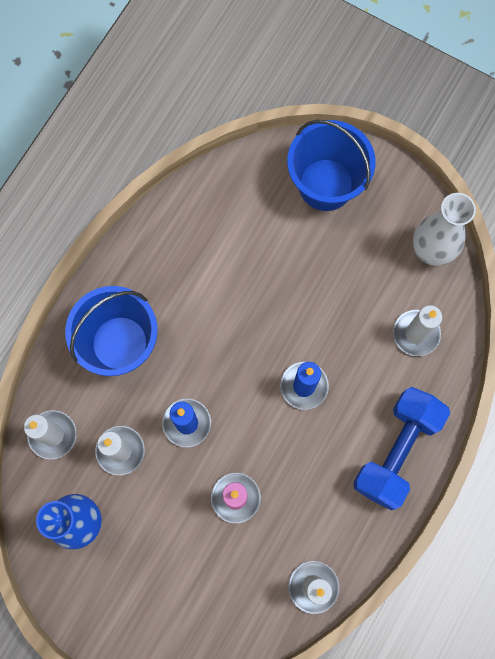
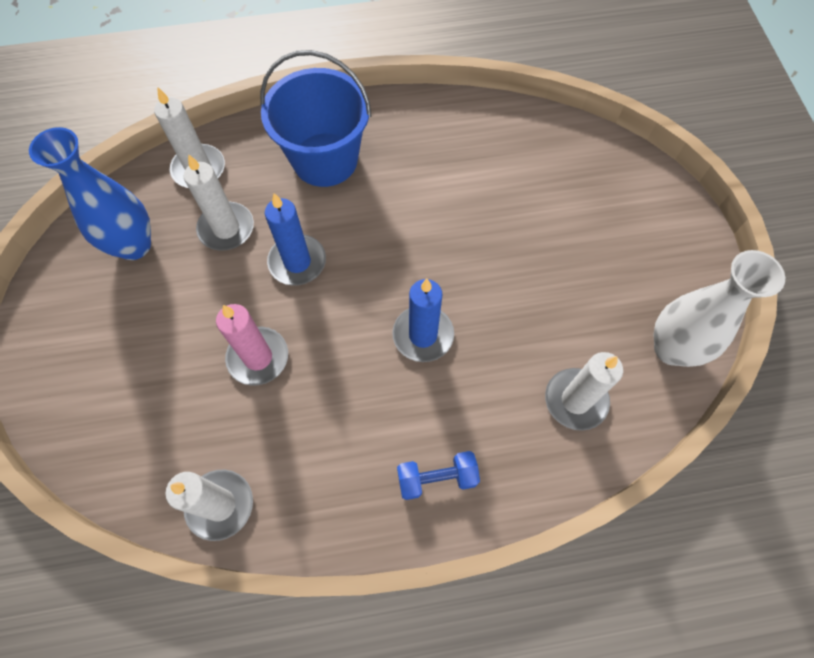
camera: 50 degrees right, 10 degrees down
blue bucket [287,120,375,211] -> none
blue dumbbell [353,387,450,510] -> blue dumbbell [397,451,480,500], size x0.49

